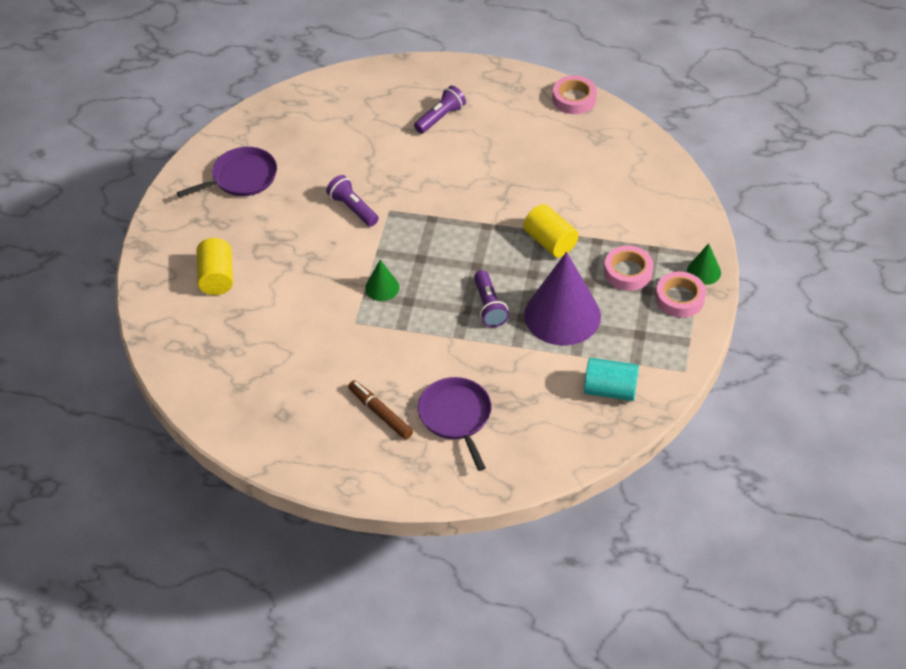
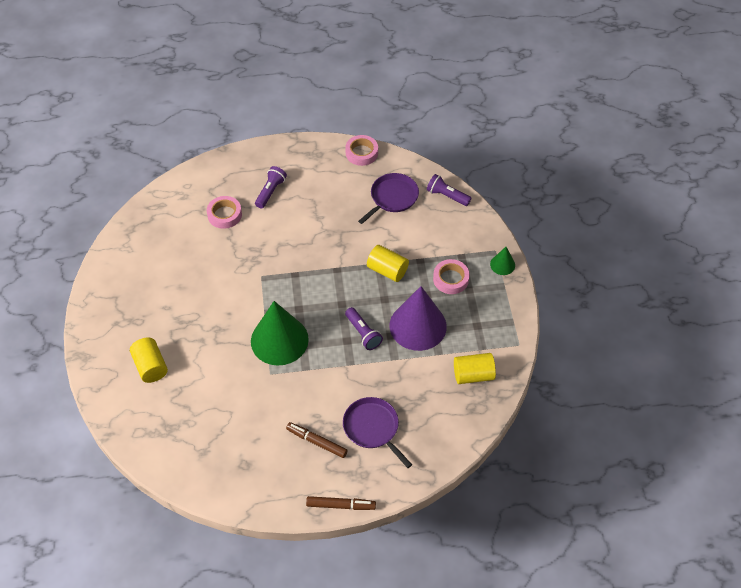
camera: 20 degrees left, 5 degrees up
purple pan [177,147,277,197] -> purple pan moved to [358,173,419,224]
purple flashlight [326,175,379,227] -> purple flashlight moved to [427,174,471,206]
green cone [365,260,399,301] -> green cone [251,301,309,366], size x2.19
turquoise cylinder [584,358,639,401] -> yellow cylinder [454,353,496,384]
pink tape [655,271,706,318] -> pink tape moved to [207,196,242,229]
none -> brown marker [306,496,376,510]

